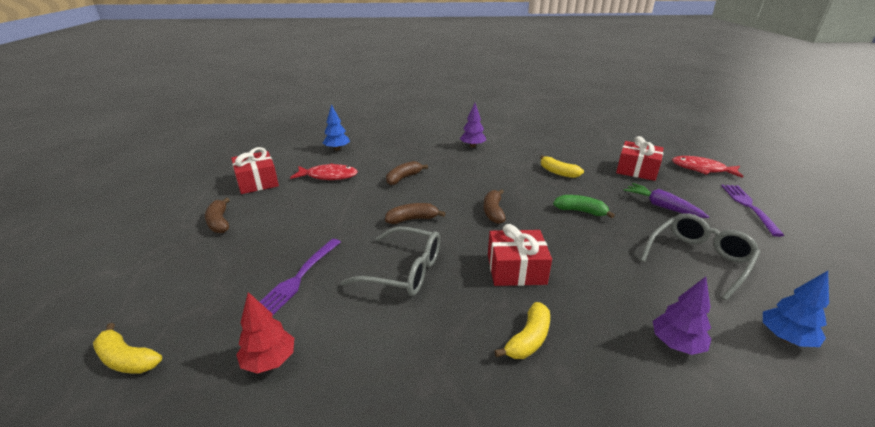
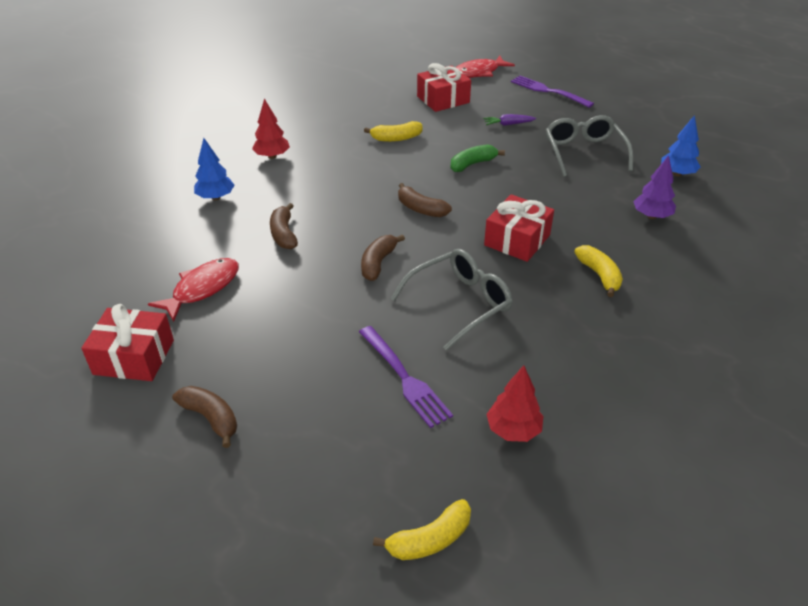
camera: 55 degrees left, 10 degrees up
brown banana [205,198,230,233] -> brown banana turned 150 degrees counterclockwise [172,386,237,448]
blue tree [323,104,350,151] -> blue tree moved to [194,138,234,200]
purple tree [460,103,486,148] -> red tree [252,98,290,159]
purple carrot [623,183,709,218] -> purple carrot [483,114,536,126], size x0.65

